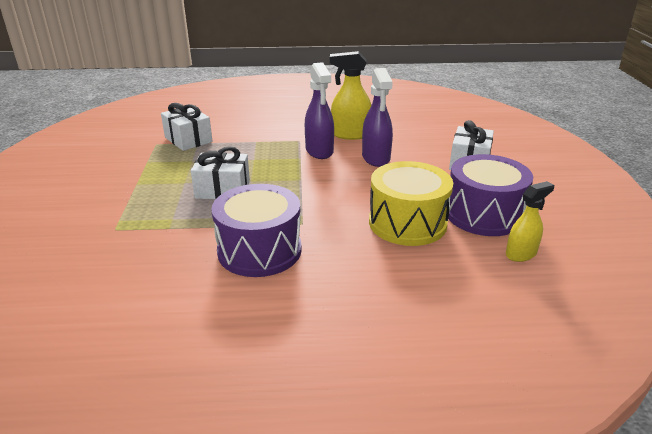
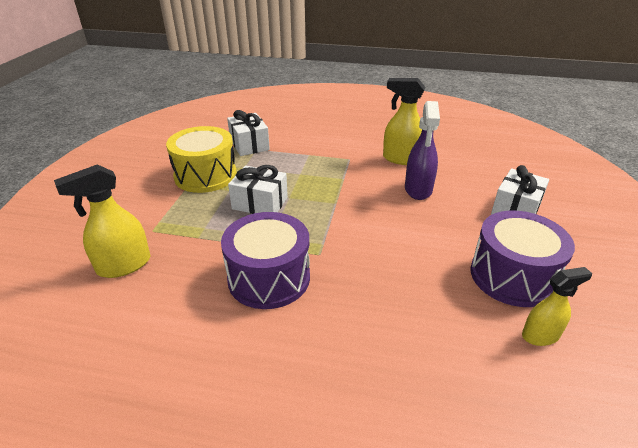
camera: 15 degrees right, 5 degrees up
purple spray bottle [305,62,334,159] -> none
yellow drum [369,161,453,246] -> yellow drum moved to [166,126,237,193]
none -> yellow spray bottle [54,164,150,278]

